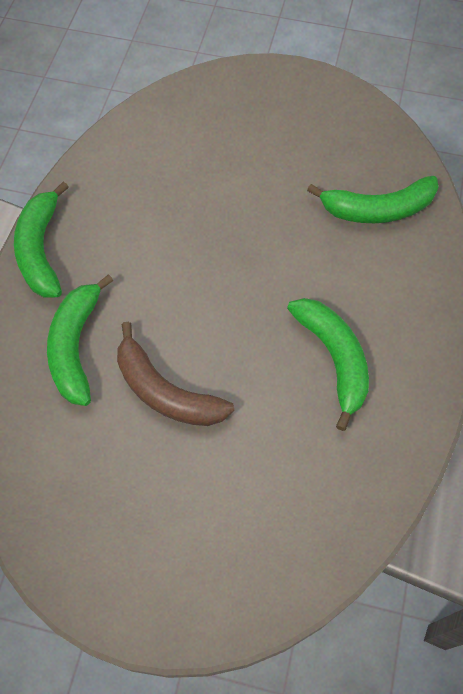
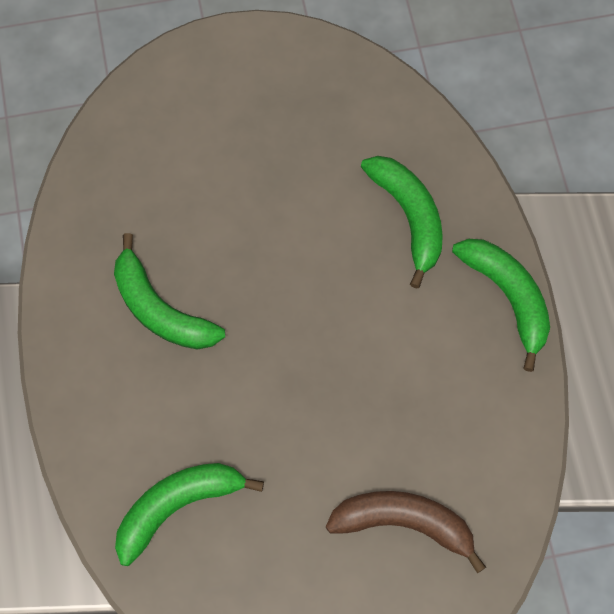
camera: 155 degrees right, 5 degrees up
brown banana [117,322,234,426] -> brown banana moved to [326,491,486,573]

